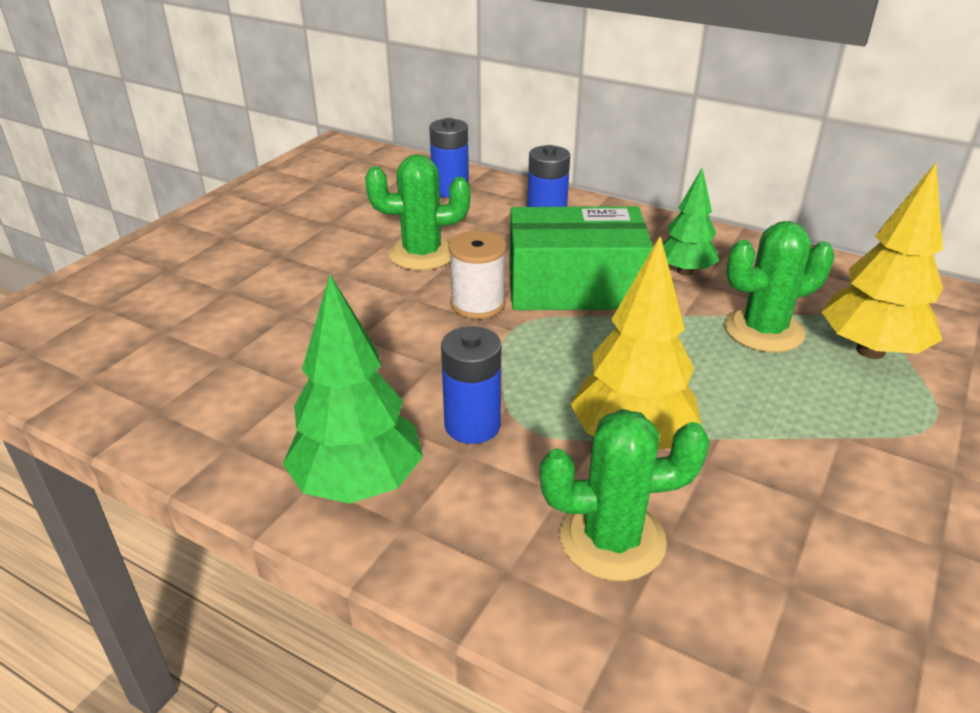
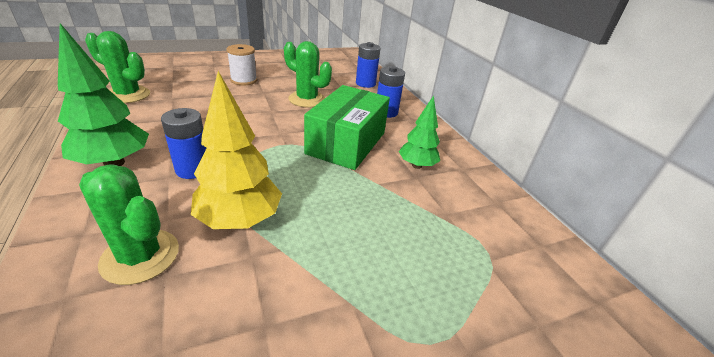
camera: 35 degrees right, 0 degrees up
white spool [448,231,506,319] -> white spool moved to [226,44,257,86]
green box [510,206,653,310] -> green box turned 75 degrees clockwise [304,85,390,170]
green cactus [725,221,834,353] -> green cactus moved to [85,31,150,103]
yellow tree [822,163,943,359] -> none

